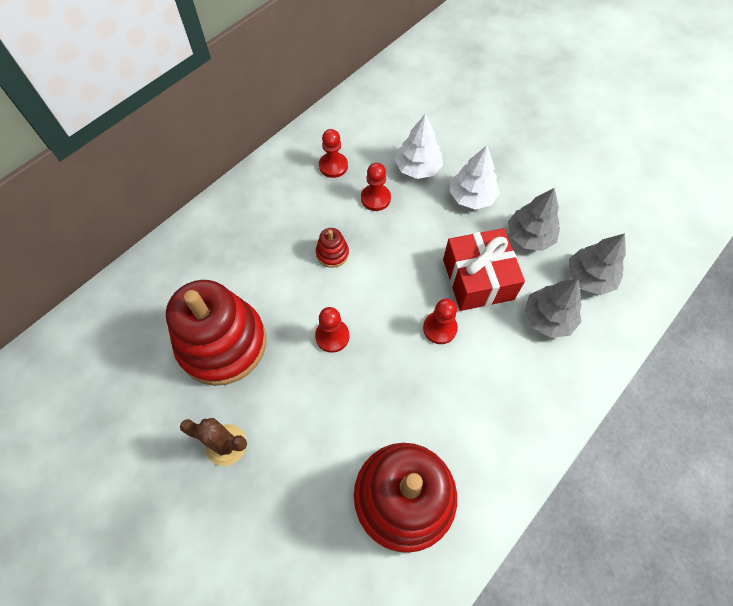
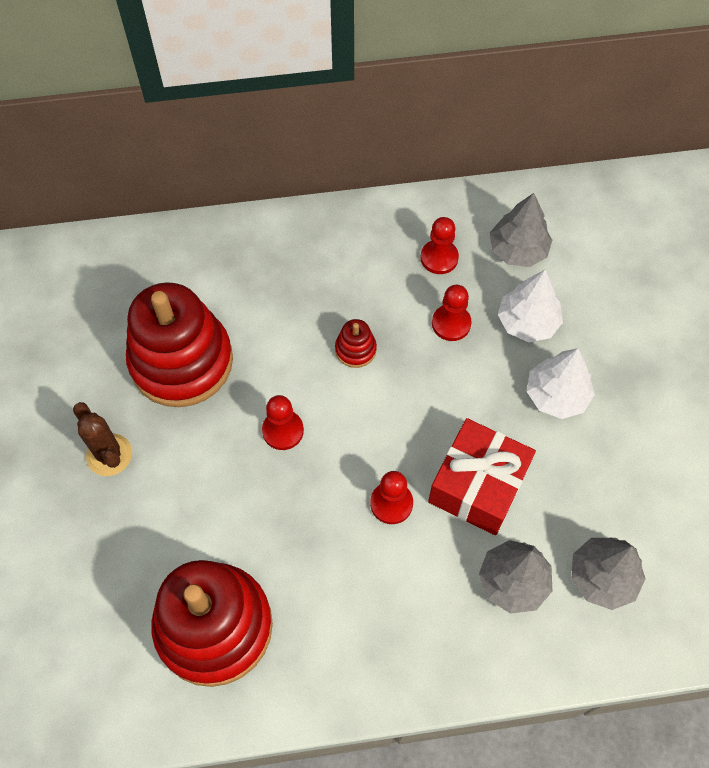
camera: 40 degrees right, 0 degrees up
grey tree [508,188,560,251] -> grey tree moved to [490,193,552,267]

